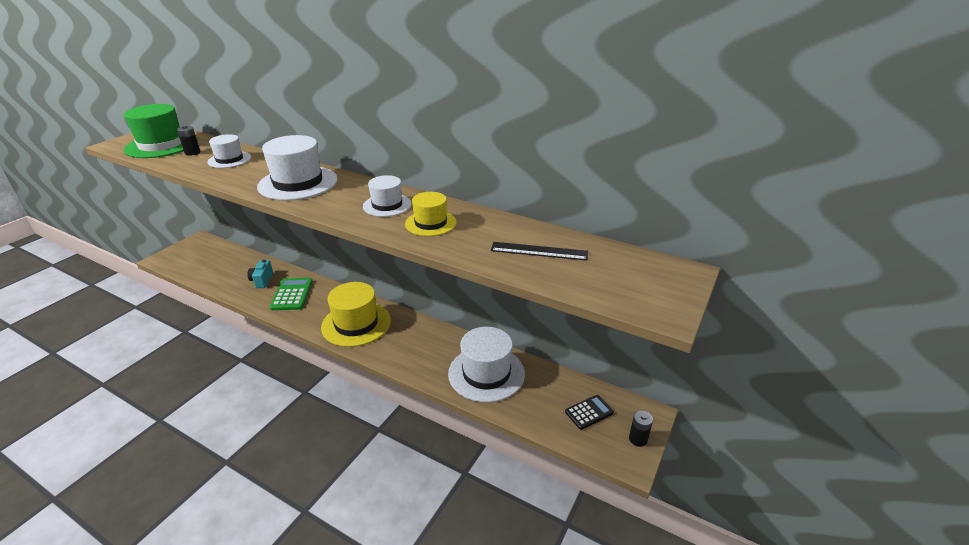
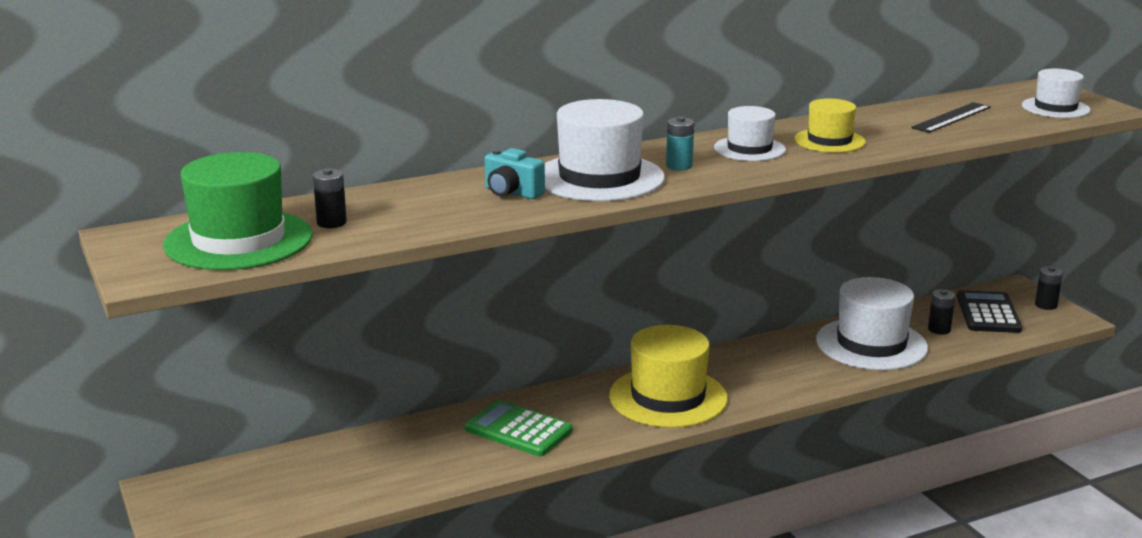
camera: 55 degrees left, 10 degrees down
white hat [207,134,251,168] -> white hat moved to [1022,69,1091,118]
turquoise camera [248,259,273,288] -> turquoise camera moved to [485,148,545,199]
black calculator [565,395,614,430] -> black calculator [957,290,1022,333], size x1.50
none -> turquoise battery [666,117,694,171]
none -> black battery [928,289,955,335]

